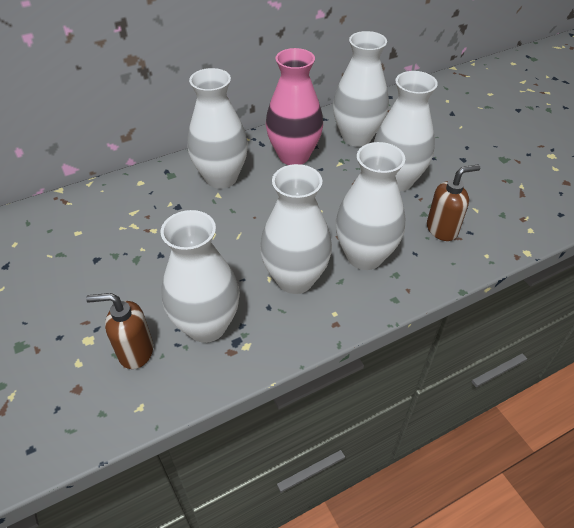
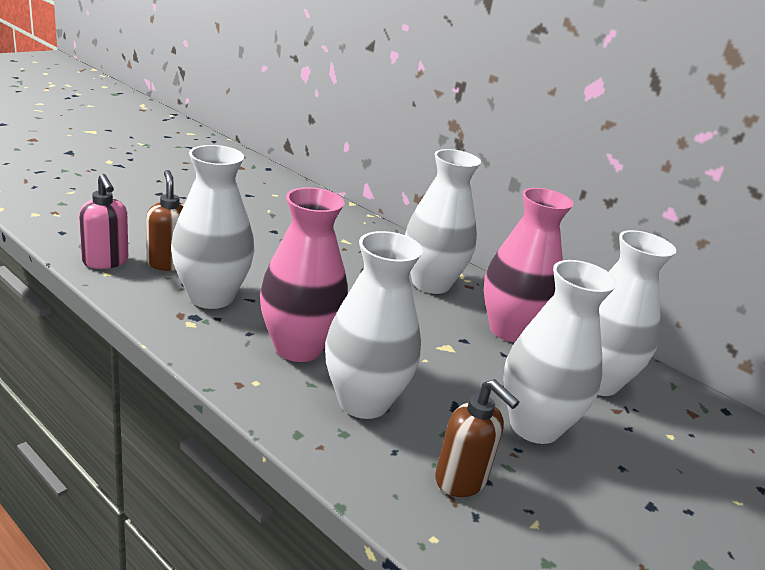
camera: 65 degrees right, 20 degrees down
white vase [260,164,332,294] -> pink vase [260,187,348,362]
none -> pink soap dispenser [79,174,128,269]

